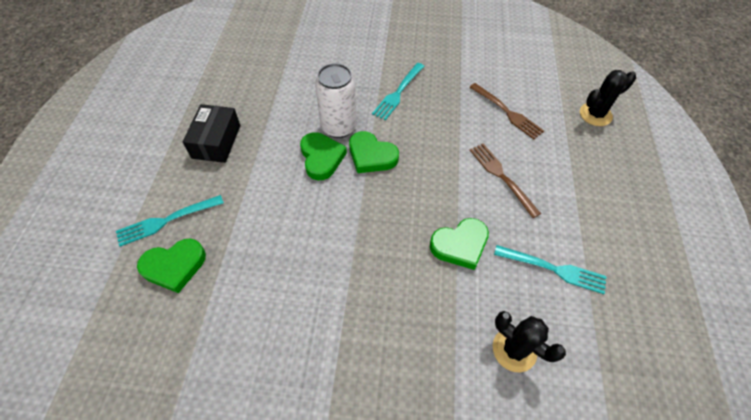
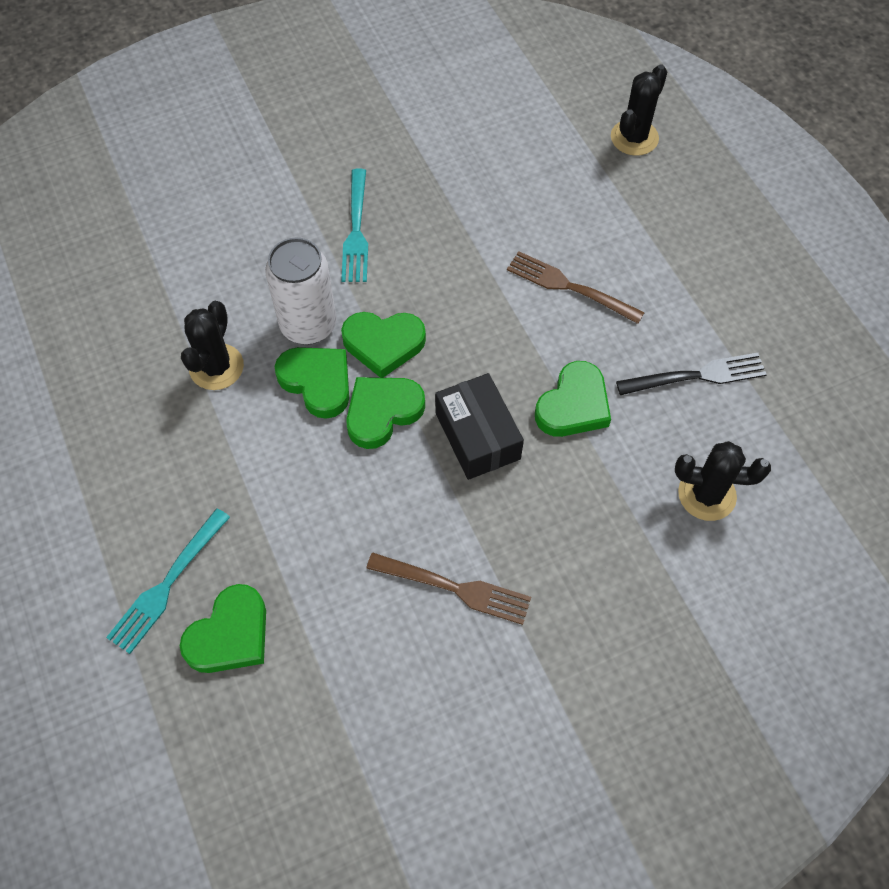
camera: 30 degrees left, 5 degrees up
black box [183,104,240,163] -> black box moved to [435,373,524,480]
brown fork [469,83,544,140] -> brown fork moved to [366,552,531,625]
turquoise fork [494,245,607,294] -> black fork [616,353,767,395]
none -> black cactus [181,301,244,390]
none -> green heart [346,377,425,449]

